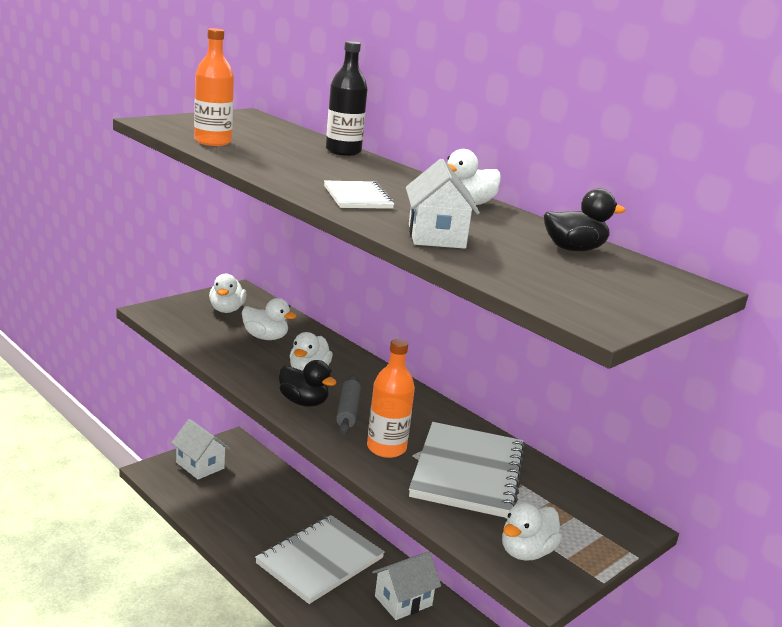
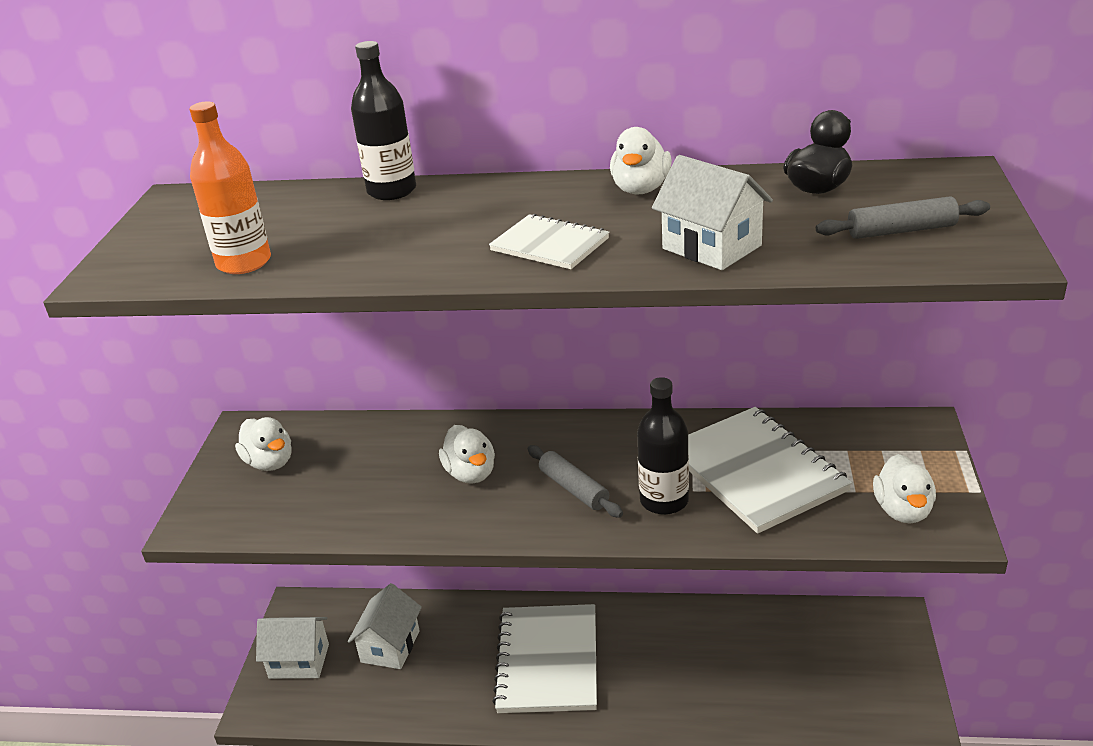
camera: 35 degrees left, 10 degrees up
white duck [242,298,297,340] -> none
black duck [279,360,337,407] -> none
orange bottle [367,339,415,458] -> black bottle [637,377,689,515]
white house [372,552,441,620] -> white house moved to [348,583,422,669]
none -> grey rolling pin [816,196,990,239]

